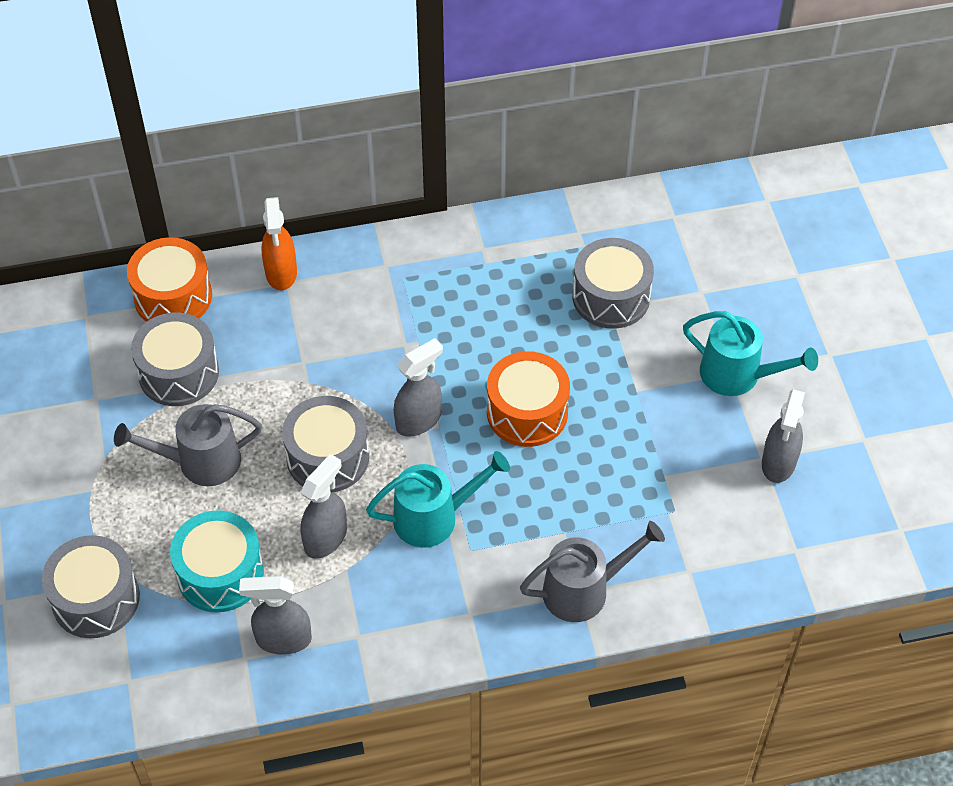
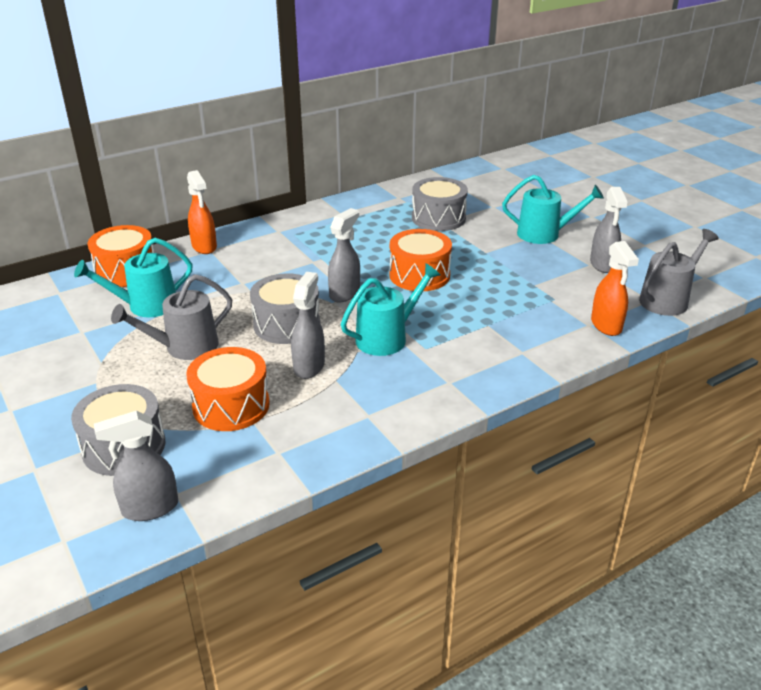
camera: 20 degrees left, 20 degrees down
grey drum [131,313,219,406] -> turquoise watering can [74,238,193,317]
turquoise drum [170,510,264,612] -> orange drum [186,347,270,431]
grey spray bottle [239,576,312,655] -> grey spray bottle moved to [94,411,178,521]
grey watering can [520,521,665,622] -> grey watering can moved to [639,229,719,316]
none -> orange spray bottle [591,241,639,336]

